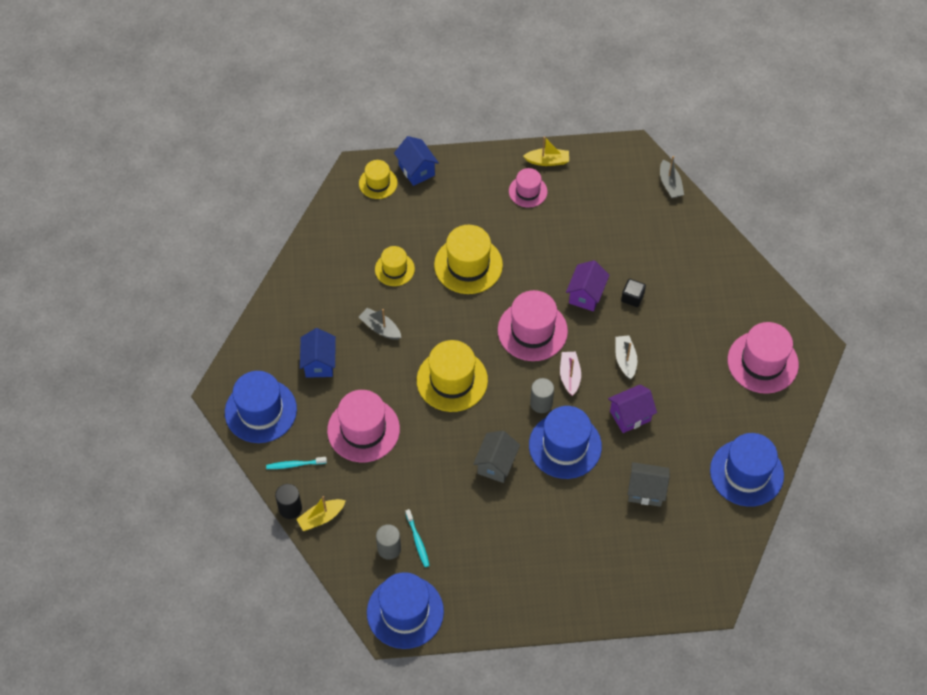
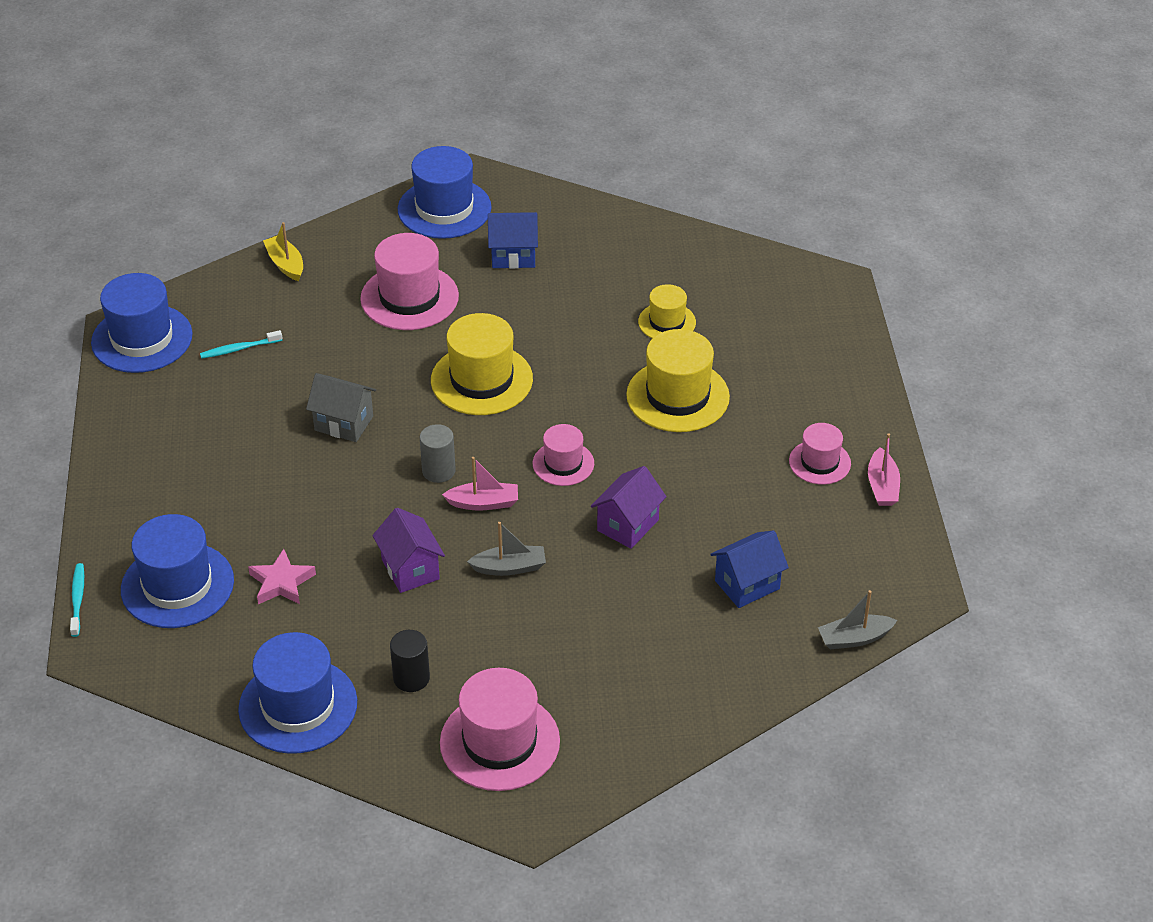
camera: 90 degrees right, 15 degrees down
turquoise toothbrush [266,457,327,469] -> turquoise toothbrush moved to [70,563,84,637]
black cylinder [275,484,302,519] -> black cylinder moved to [390,630,430,692]
yellow hat [359,160,398,199] -> none
grey boat [359,308,401,340] -> none
grey cylinder [376,524,401,560] -> none
blue house [394,136,439,186] -> blue house moved to [710,530,789,608]
pink hat [498,290,568,361] -> pink hat [533,424,594,486], size x0.58
yellow boat [523,137,569,166] -> pink boat [868,433,900,506]
blue hat [529,406,602,479] -> blue hat moved to [121,514,234,628]
purple house [566,260,609,311] -> purple house turned 75 degrees counterclockwise [591,466,667,549]
black cube [621,279,646,307] -> none
grey house [628,462,670,507] -> pink star [248,549,316,604]

